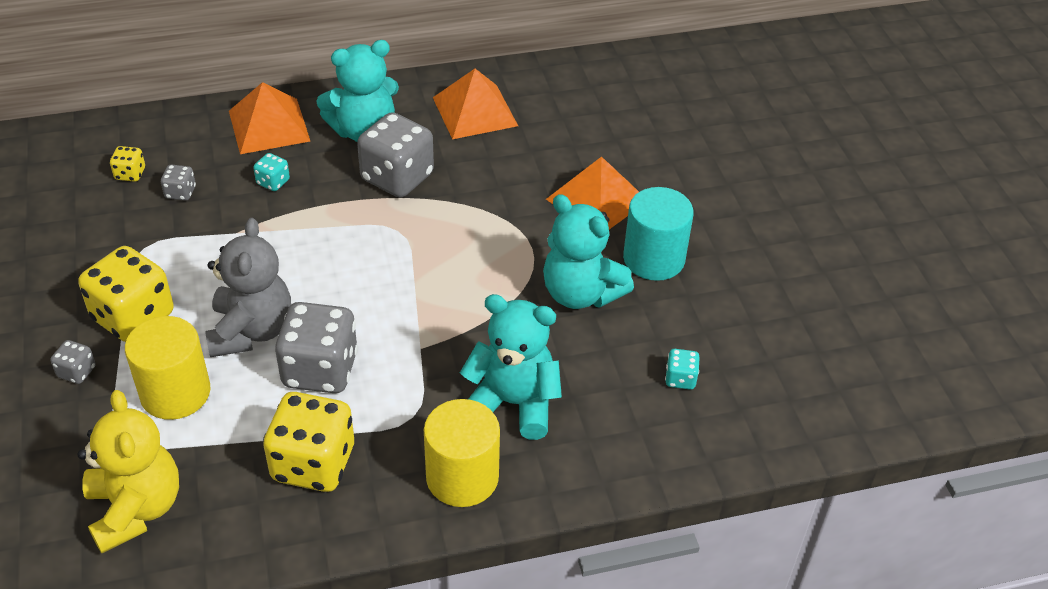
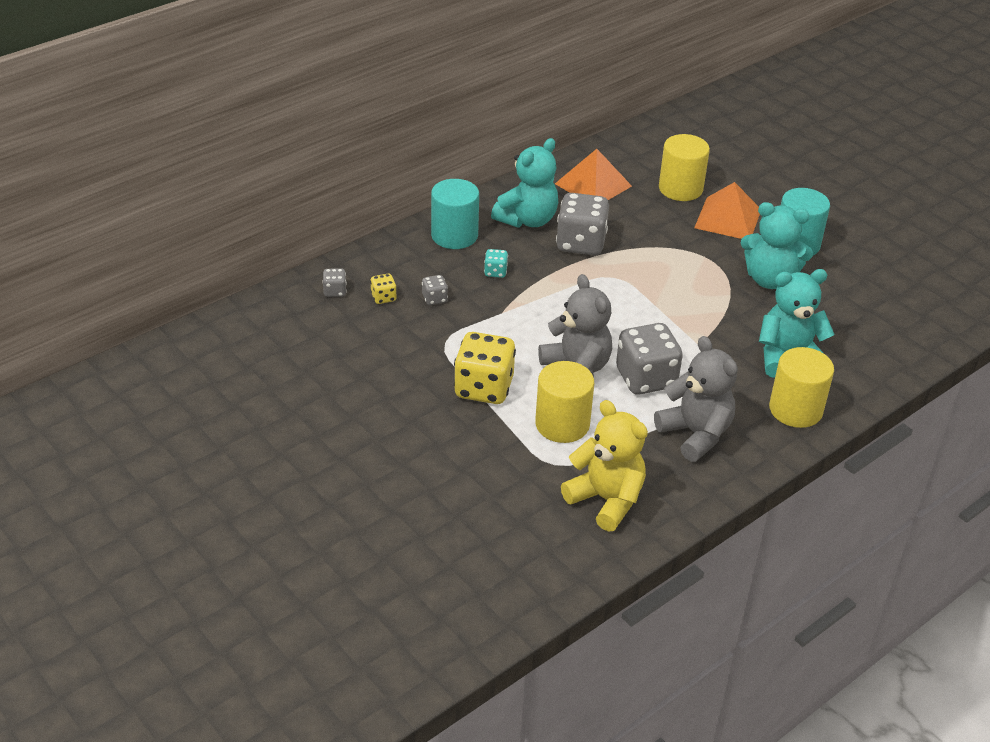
camera: 25 degrees left, 5 degrees down
grey dice [50,340,96,384] -> grey dice moved to [322,268,347,297]
orange pyramid [229,82,310,154] -> turquoise cylinder [431,179,479,249]
yellow dice [263,392,354,492] -> grey teddy bear [654,336,738,462]
turquoise dice [665,349,700,390] -> none
none -> yellow cylinder [659,134,710,201]

